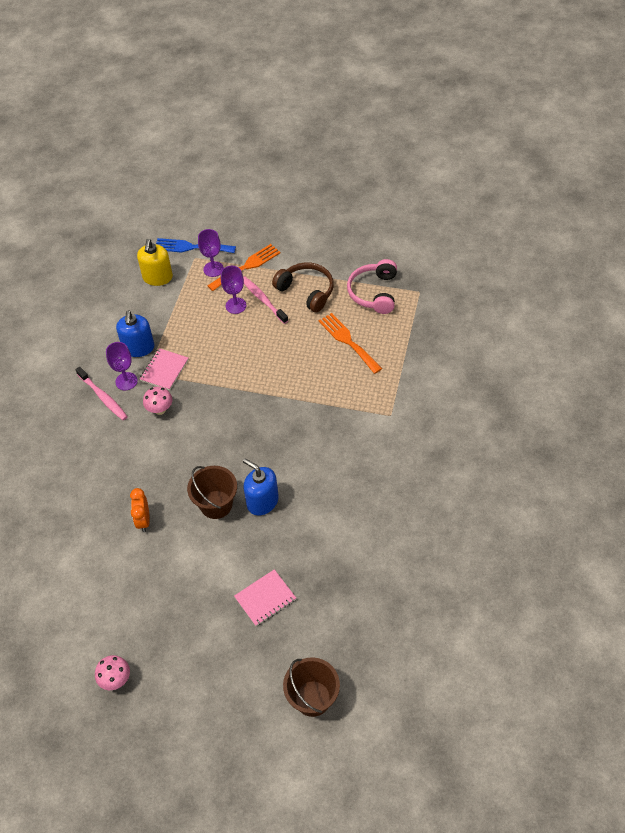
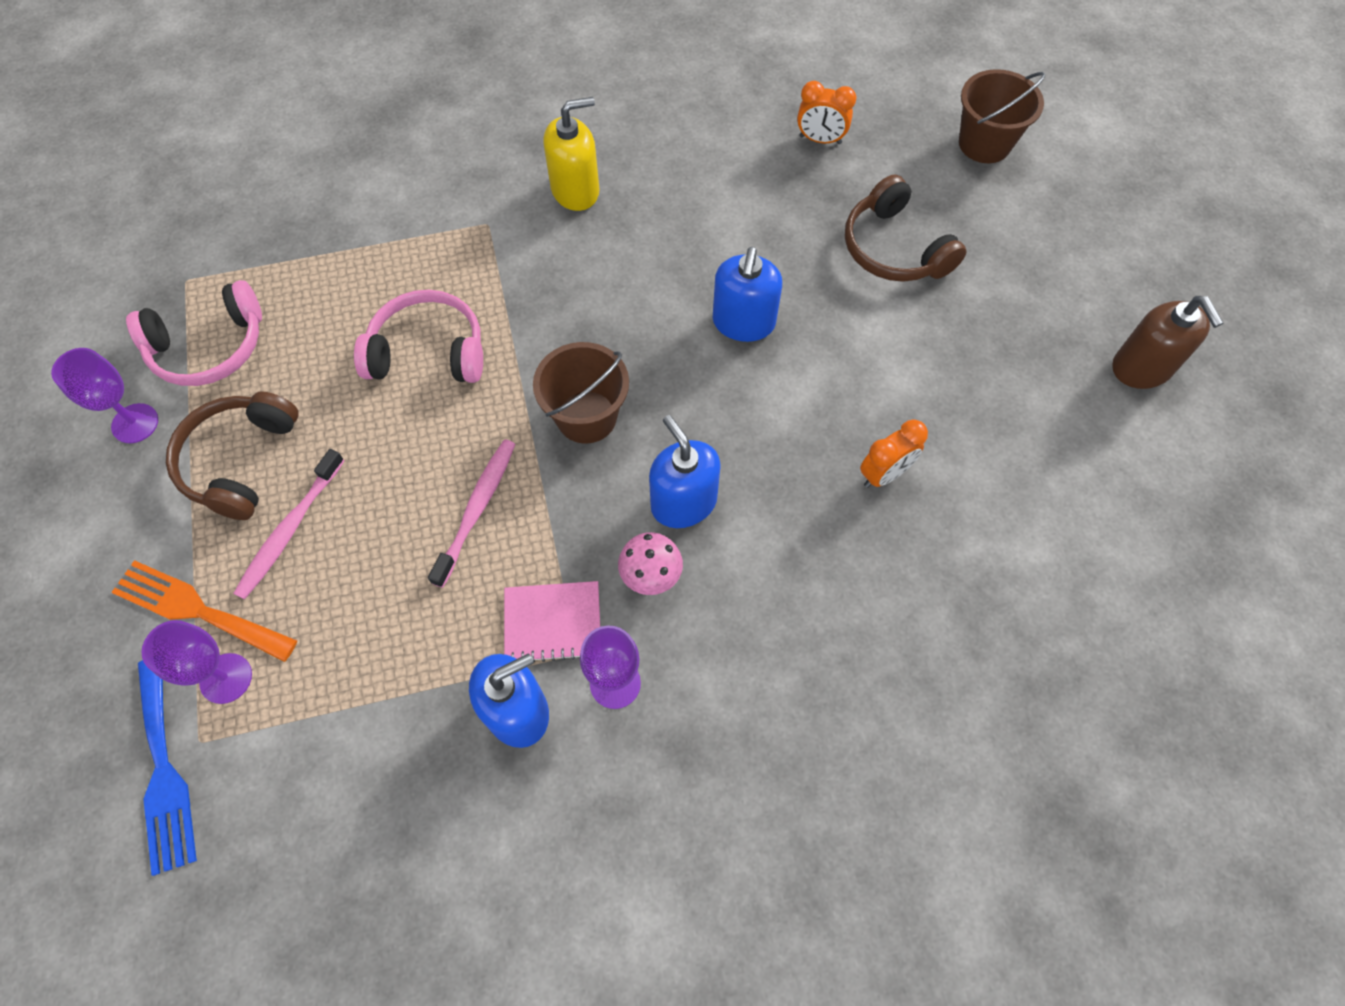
camera: 120 degrees left, 10 degrees up
pink toothbrush [76,367,128,420] -> pink toothbrush moved to [428,439,515,588]
pink mushroom [95,655,130,690] -> brown soap dispenser [1112,296,1223,389]
yellow soap dispenser [137,239,173,286] -> yellow soap dispenser moved to [543,97,600,211]
brown bucket [187,466,237,519] -> brown bucket moved to [533,342,629,444]
purple goblet [221,266,247,314] -> purple goblet moved to [51,348,158,443]
pink notebook [234,569,296,626] -> brown headphones [845,175,966,282]
orange fork [319,313,382,374] -> none
none -> pink headphones [354,290,483,383]
none -> blue soap dispenser [649,415,721,528]
none -> orange clock [797,81,856,144]

